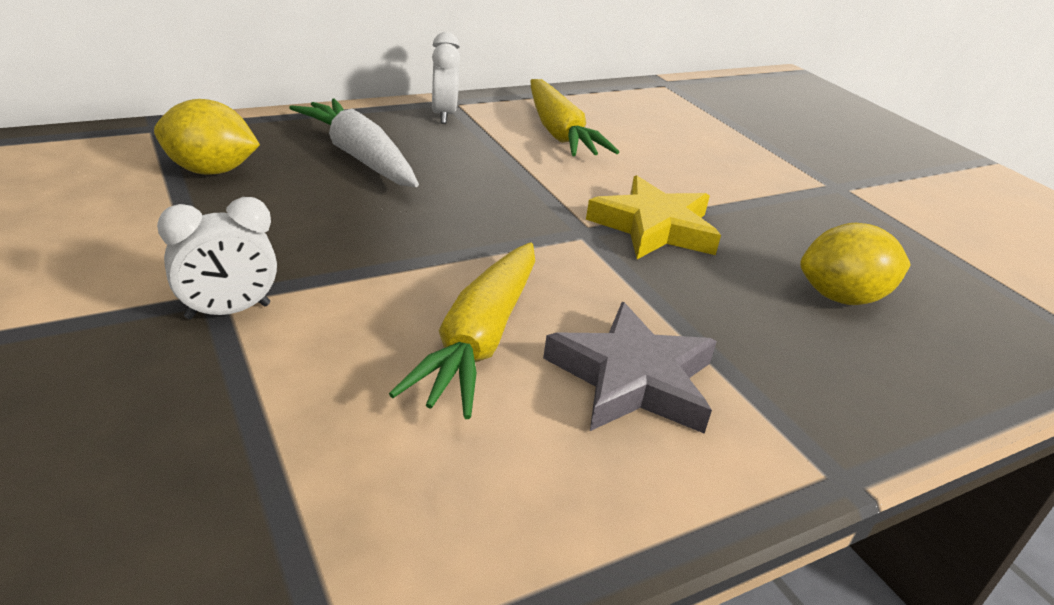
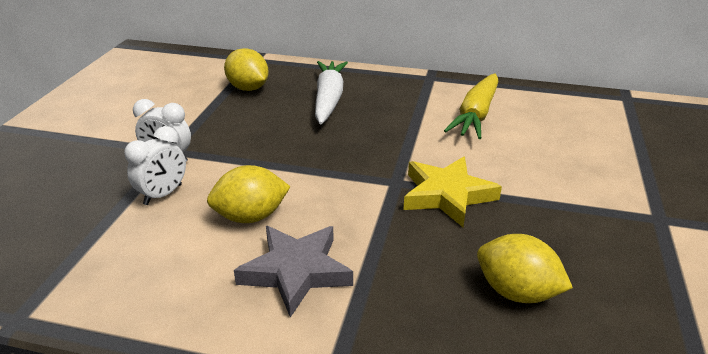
camera: 45 degrees right, 0 degrees up
yellow carrot [389,242,535,419] -> yellow lemon [207,165,291,223]
white clock [432,32,460,124] -> white clock moved to [124,126,186,205]

